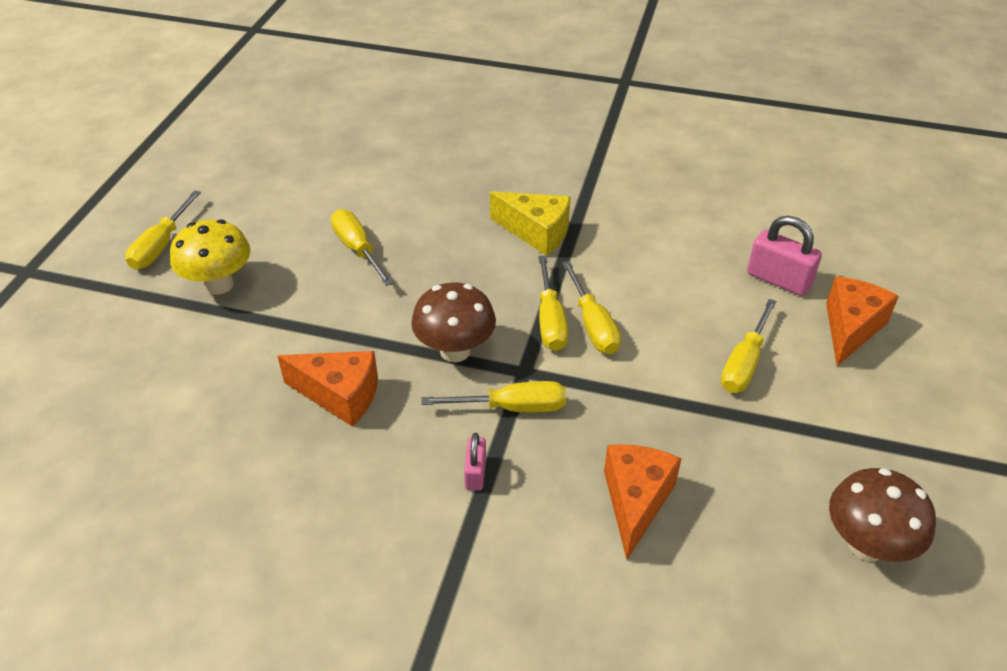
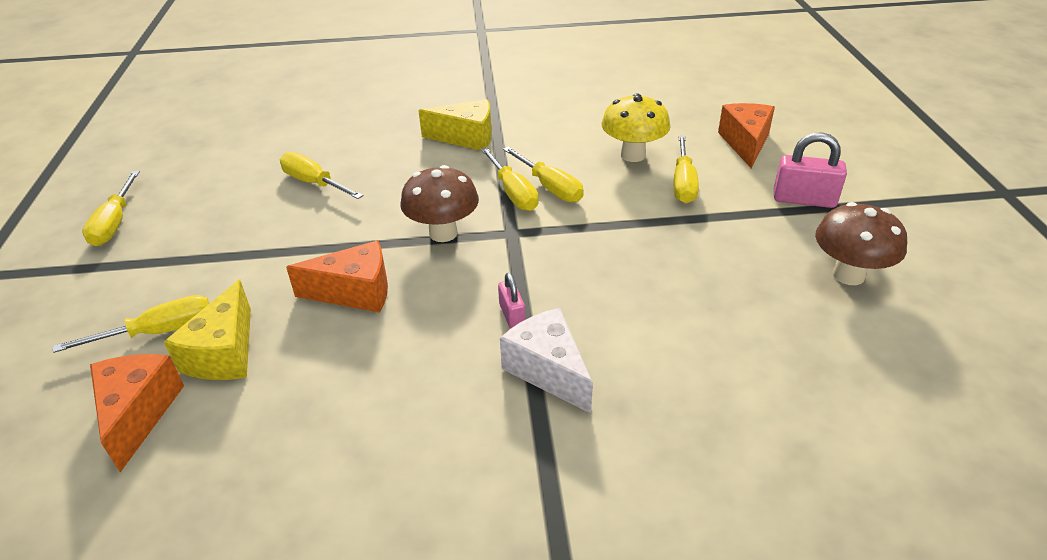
camera: 20 degrees left, 5 degrees down
yellow mushroom [170,219,251,295] -> yellow mushroom moved to [601,94,671,162]
yellow screwdriver [422,381,566,412] -> yellow screwdriver moved to [53,295,210,353]
orange cheese [604,444,682,559] -> orange cheese moved to [90,354,184,472]
pink padlock [747,216,822,296] -> pink padlock moved to [774,132,847,208]
none -> yellow cheese [164,279,251,380]
none -> white cheese [500,308,593,414]

